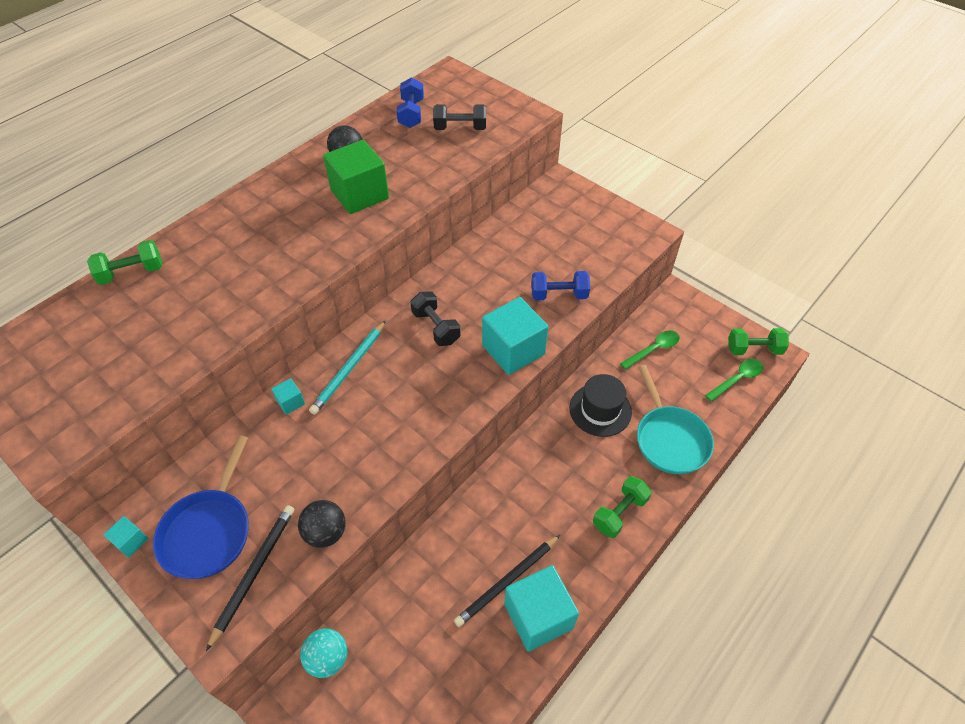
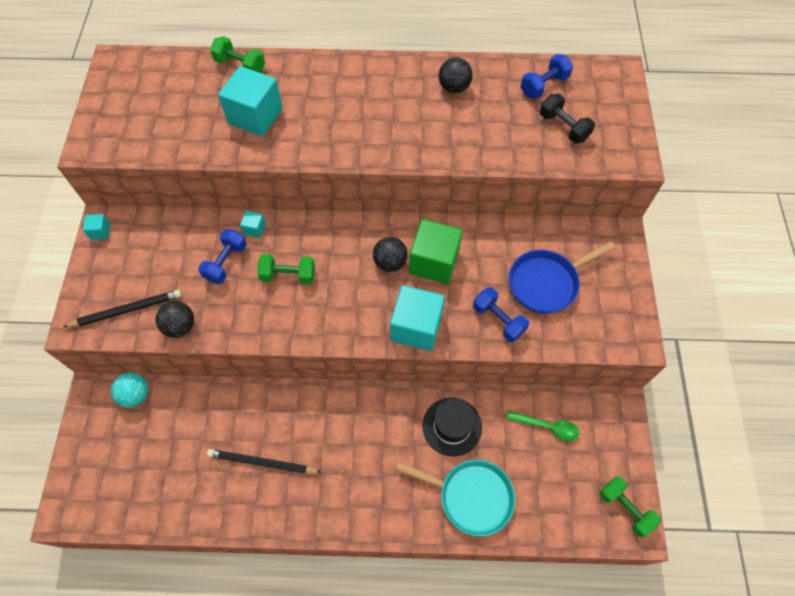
camera: 50 degrees right, 10 degrees up
blue pan [153,435,249,579] -> blue pan moved to [509,241,615,314]
turquoise pencil [309,320,386,415] -> none
green cube [323,140,389,214] -> green cube moved to [409,219,463,284]
black dumbbell [410,292,460,346] -> black ball [373,237,408,272]
turquoise cube [504,565,579,652] -> turquoise cube moved to [218,66,283,136]
green dumbbell [593,476,652,538] -> green dumbbell moved to [257,254,315,284]
turquoise pan [637,365,714,474] -> turquoise pan turned 105 degrees counterclockwise [396,460,515,536]
green spoon [705,359,763,402] -> none
none -> blue dumbbell [198,229,247,284]

